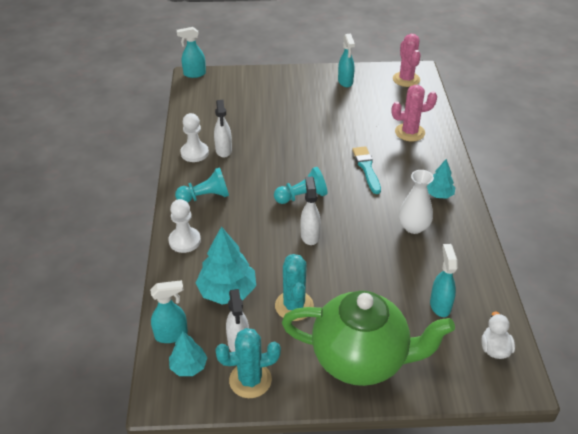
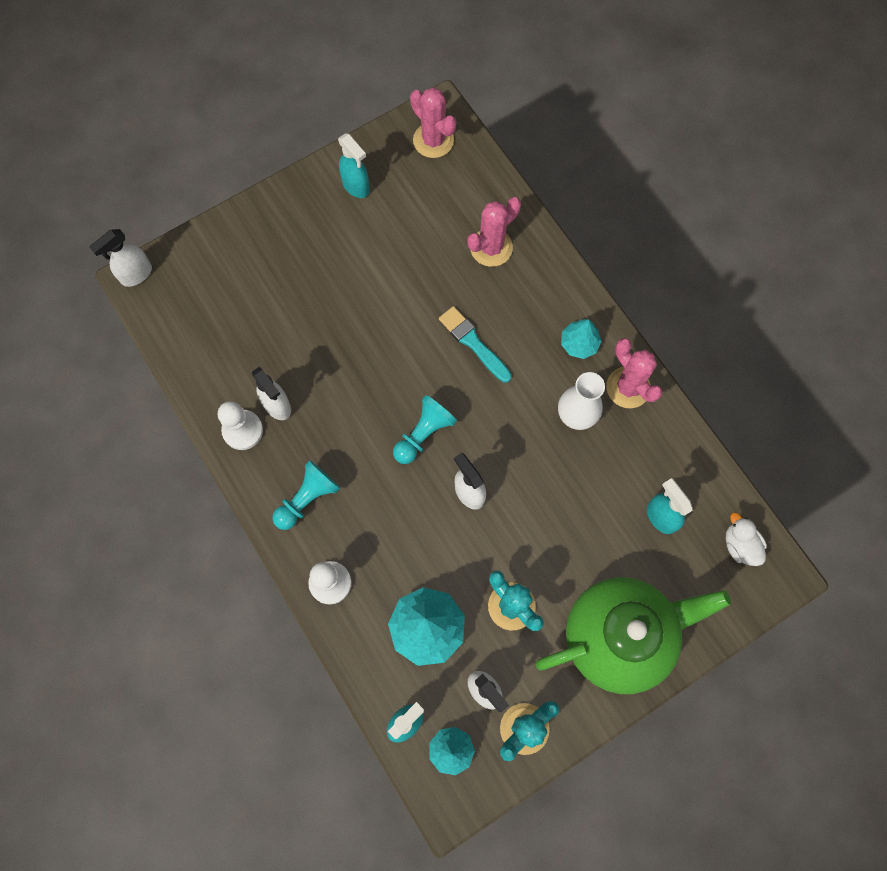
camera: 30 degrees left, 30 degrees up
turquoise spray bottle [177,27,206,78] -> white spray bottle [90,229,152,287]
none -> pink cactus [606,338,662,408]

